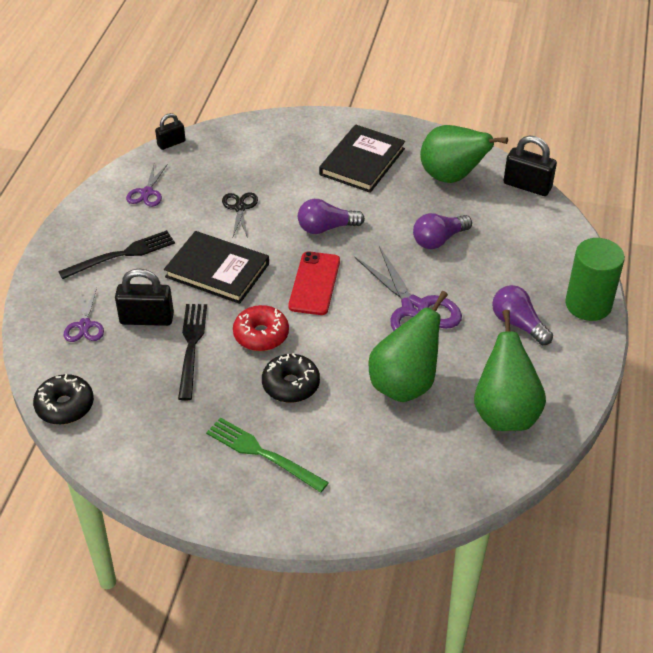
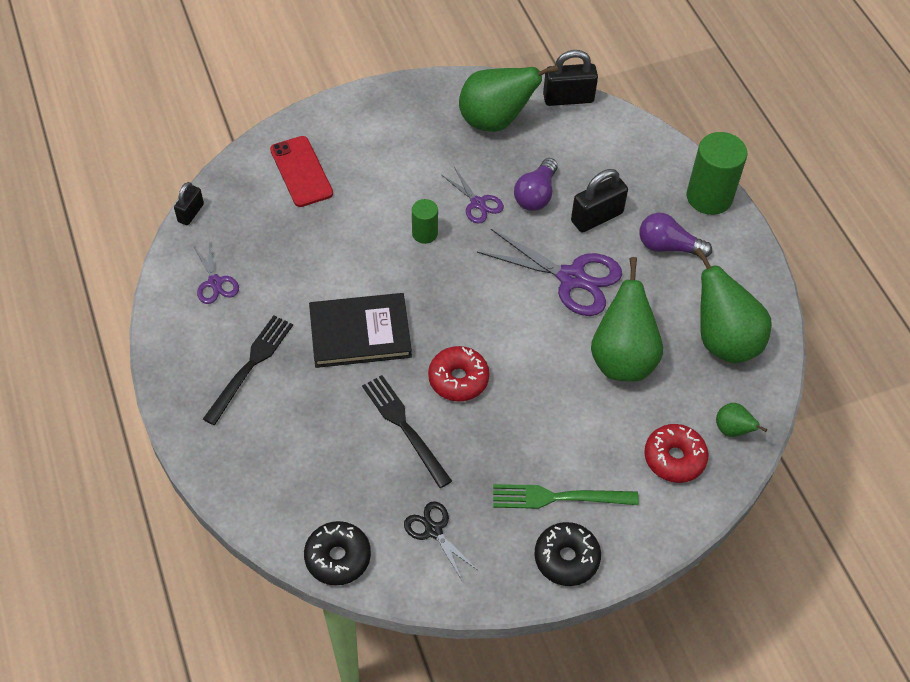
camera: 35 degrees left, 10 degrees up
purple scissors [64,288,104,342] -> purple scissors moved to [442,167,504,224]
black padlock [115,268,174,326] -> black padlock moved to [571,169,628,233]
black scissors [222,192,258,238] -> black scissors moved to [404,501,477,580]
black donut [262,353,320,403] -> black donut moved to [534,522,601,586]
red phone [288,251,340,315] -> red phone moved to [270,136,333,207]
purple light bulb [298,199,365,234] -> green cylinder [412,199,438,244]
black book [319,124,405,193] -> none
none -> red donut [644,424,709,483]
none -> green pear [716,403,767,437]

